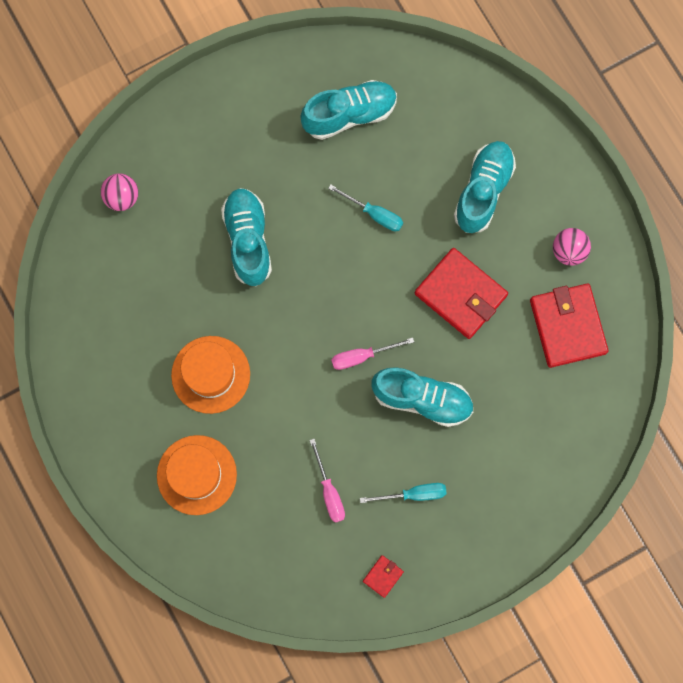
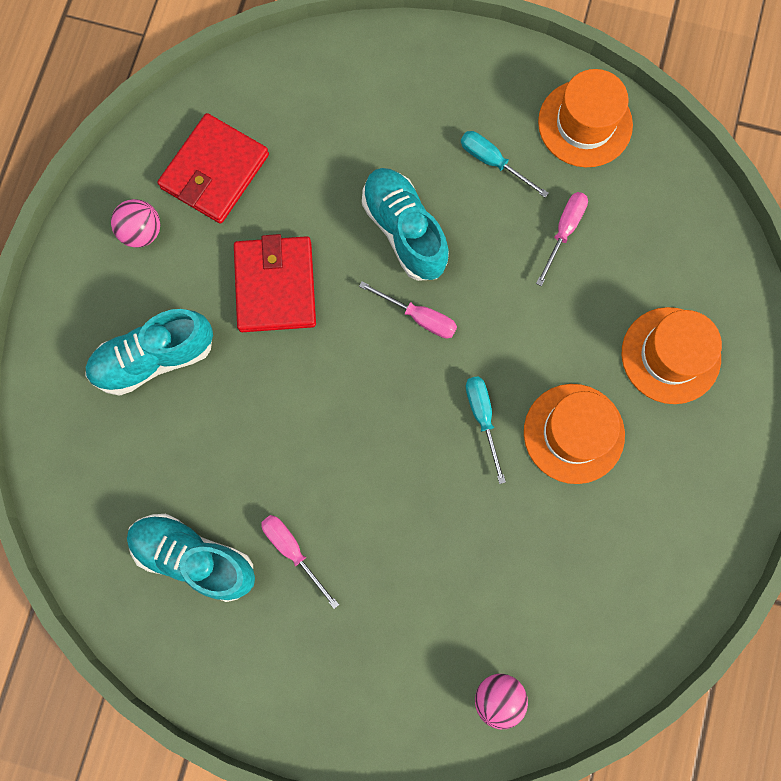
camera: 135 degrees left, 0 degrees up
turquoise shoe [221,188,272,286] -> none
turquoise screwdriver [328,185,403,231] -> turquoise screwdriver moved to [466,376,506,484]
red wallet [363,555,404,598] -> orange hat [538,69,633,167]
none -> pink screwdriver [261,515,339,609]

